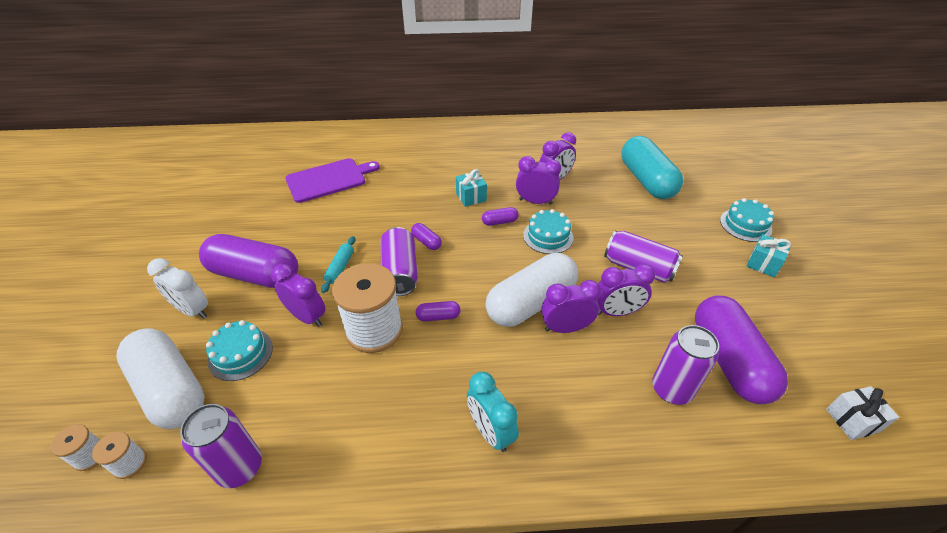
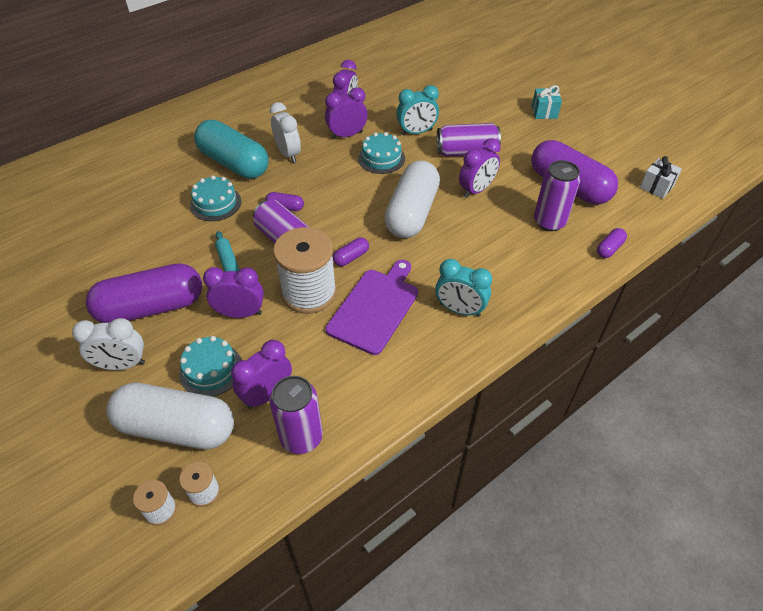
camera: 35 degrees left, 5 degrees up
purple cutting board [285,158,380,203] -> purple cutting board moved to [325,260,418,355]
turquoise gift [456,169,487,207] -> white clock [270,102,301,163]
purple capsule [482,207,519,226] -> purple capsule moved to [597,228,627,258]
purple clock [541,280,601,333] -> purple clock moved to [231,340,292,409]
turquoise capsule [621,136,683,199] -> turquoise capsule moved to [194,120,268,179]
turquoise cake [720,198,774,242] -> turquoise cake moved to [190,175,241,221]
none -> turquoise clock [396,85,439,135]

